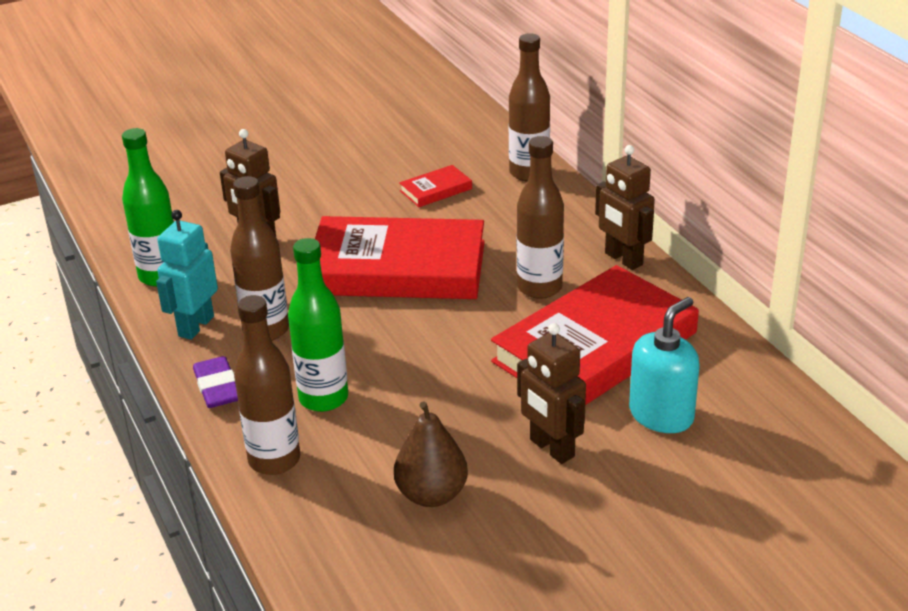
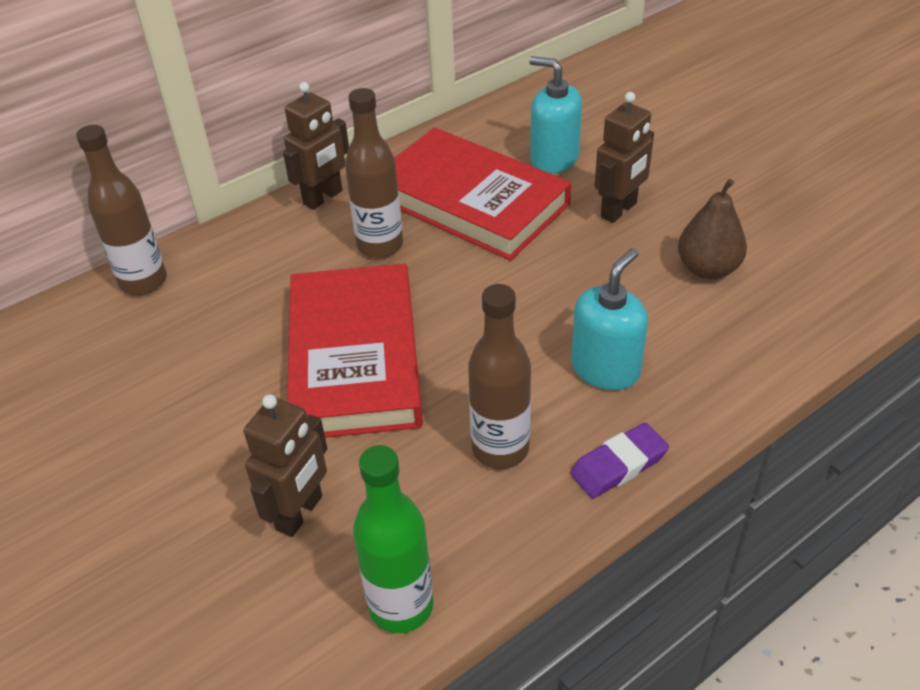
camera: 100 degrees left, 10 degrees up
turquoise robot [156,210,218,340] -> none
brown bottle [234,295,300,475] -> none
green bottle [288,238,348,412] -> turquoise soap dispenser [571,248,648,390]
red book [399,165,472,207] -> none

